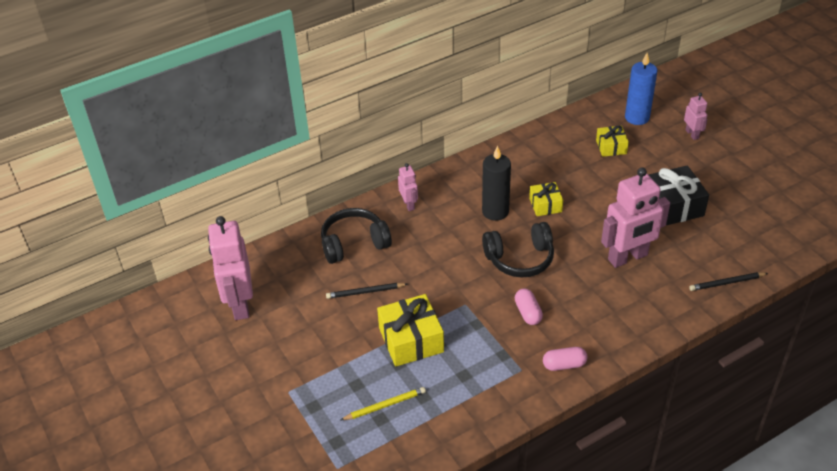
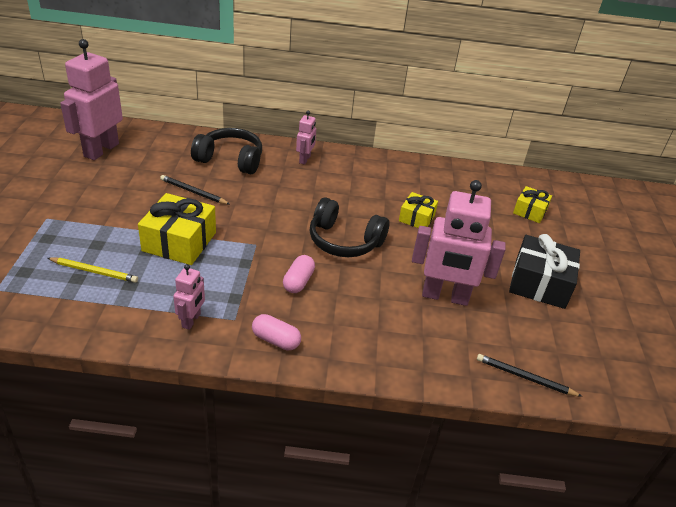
camera: 30 degrees right, 5 degrees down
black candle [482,145,511,221] -> none
blue candle [625,53,657,125] -> none
pink robot [684,93,707,140] -> pink robot moved to [173,264,205,330]

